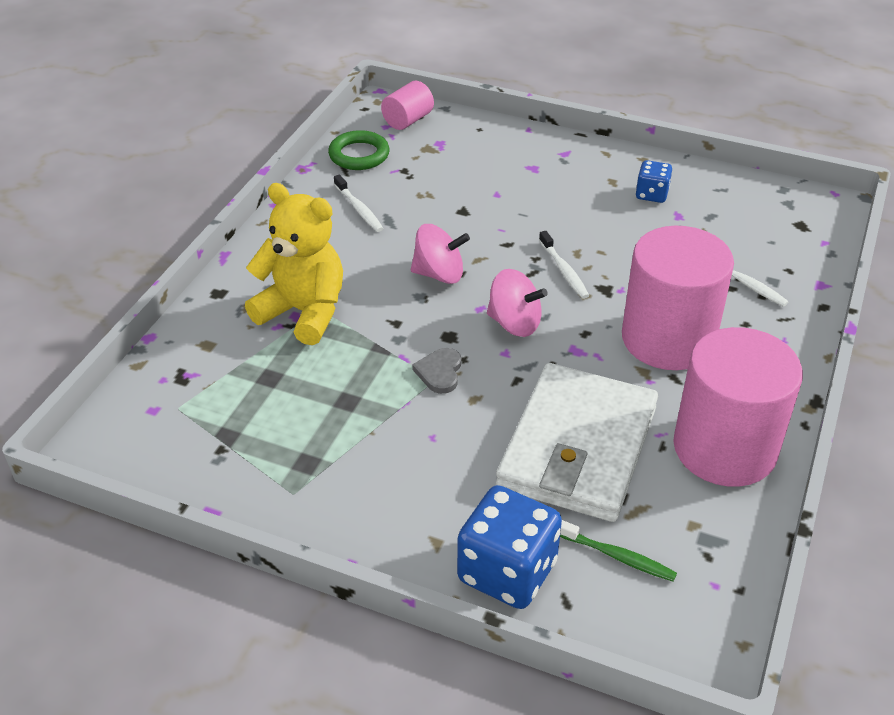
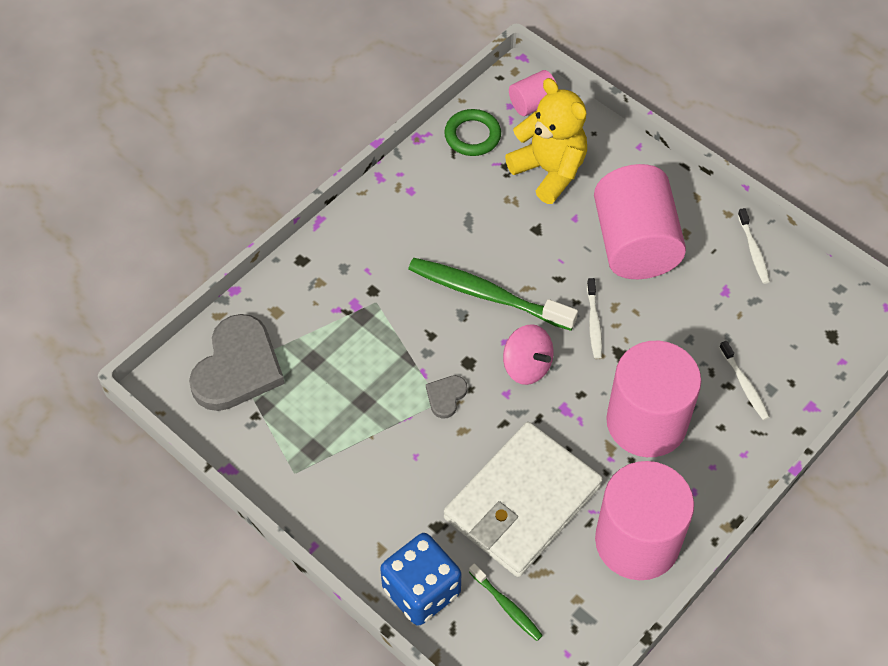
camera: 20 degrees right, 15 degrees up
yellow teddy bear [245,183,343,345] -> yellow teddy bear moved to [505,78,587,204]
white toothbrush [334,175,384,232] -> white toothbrush moved to [738,208,770,284]
pink spinning top [411,224,470,284] -> green toothbrush [408,258,578,331]
blue dice [636,160,672,203] -> none
none -> grey heart [189,314,285,411]
none -> pink cylinder [594,164,686,279]

